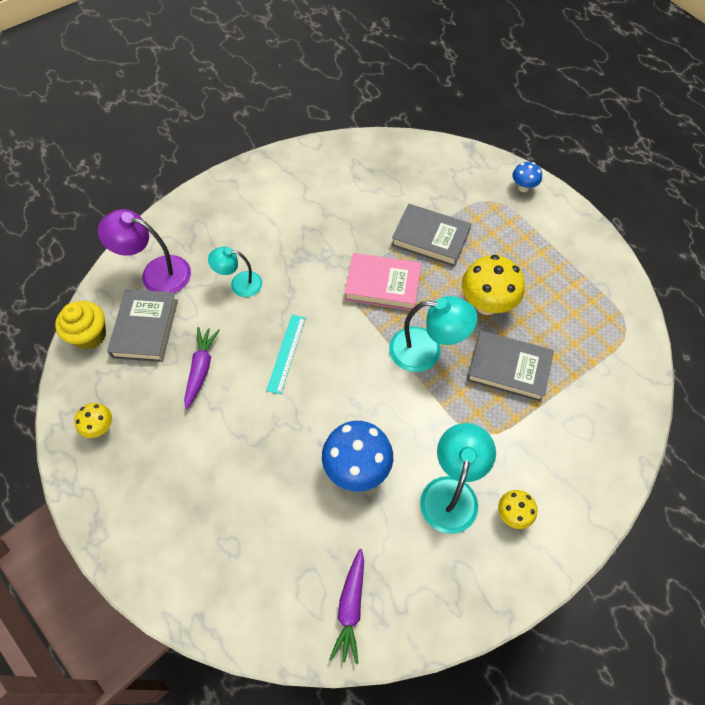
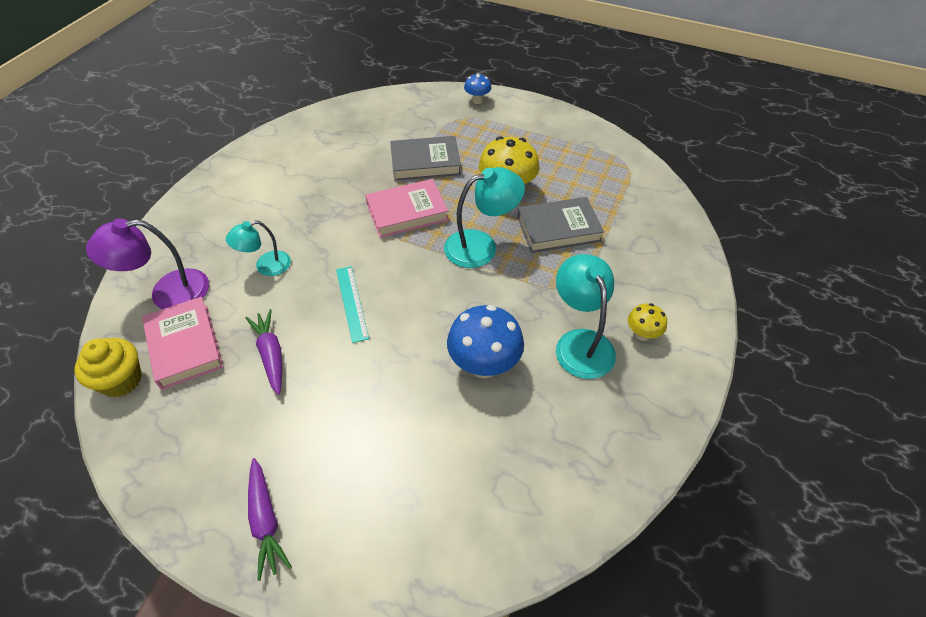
camera: 30 degrees left, 10 degrees down
yellow mushroom [74,403,112,438] -> none
grey book [107,289,178,362] -> pink book [142,297,224,390]
purple carrot [329,549,364,665] -> purple carrot moved to [248,458,292,581]

